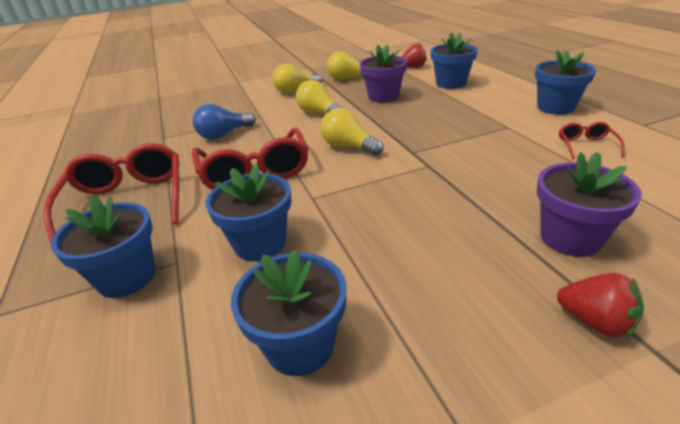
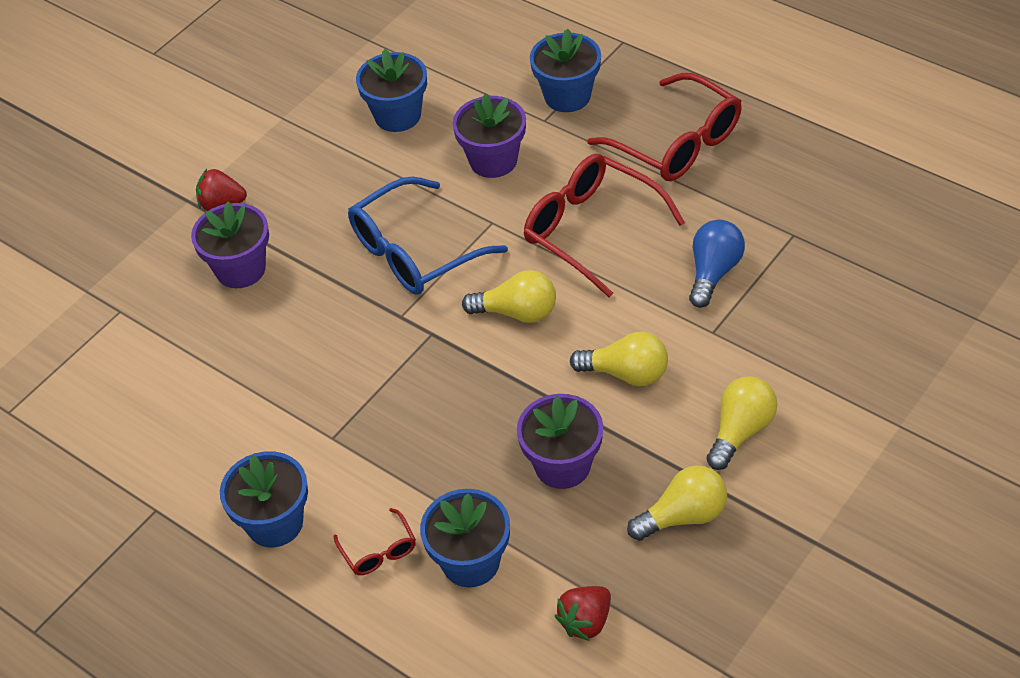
camera: 150 degrees right, 15 degrees up
blue flower pot [206,164,291,261] -> purple flower pot [452,93,526,178]
red glasses [559,122,625,159] -> red glasses moved to [334,508,416,575]
none -> blue glasses [348,176,508,295]

